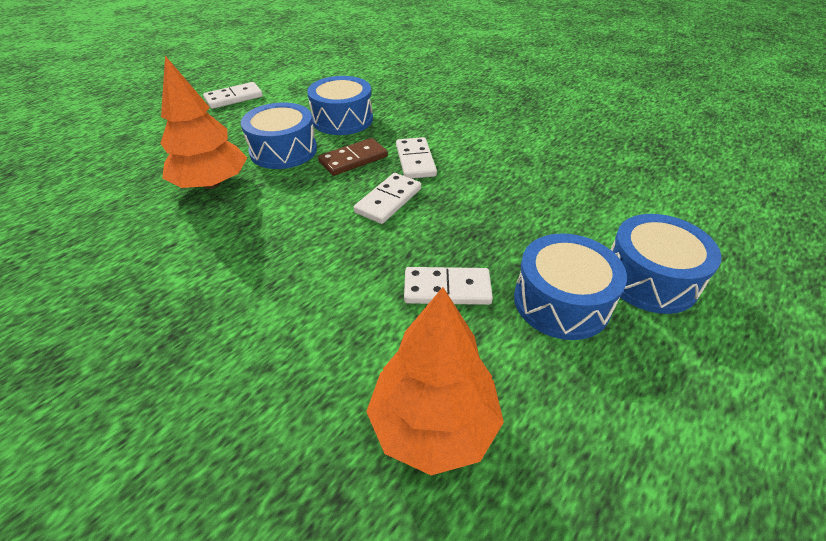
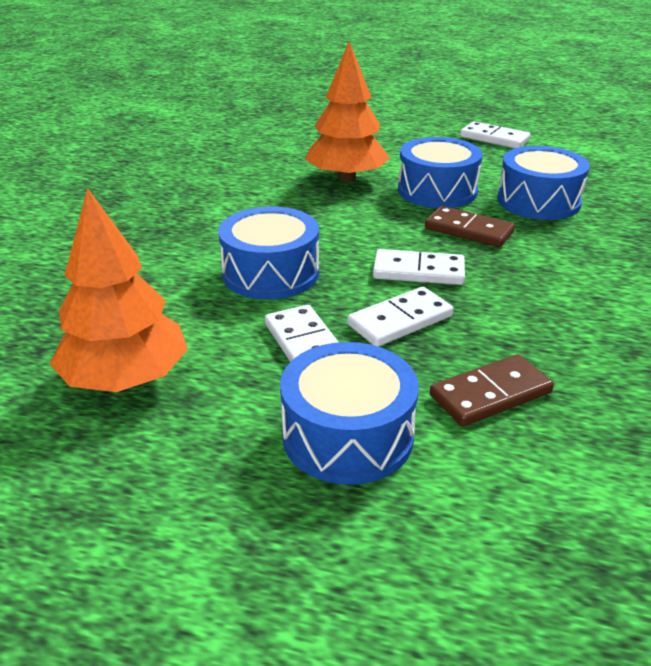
camera: 65 degrees right, 10 degrees down
white domino [396,137,437,179] -> white domino moved to [347,287,453,347]
blue drum [610,214,721,314] -> blue drum moved to [218,206,319,300]
none -> brown domino [430,354,554,427]

